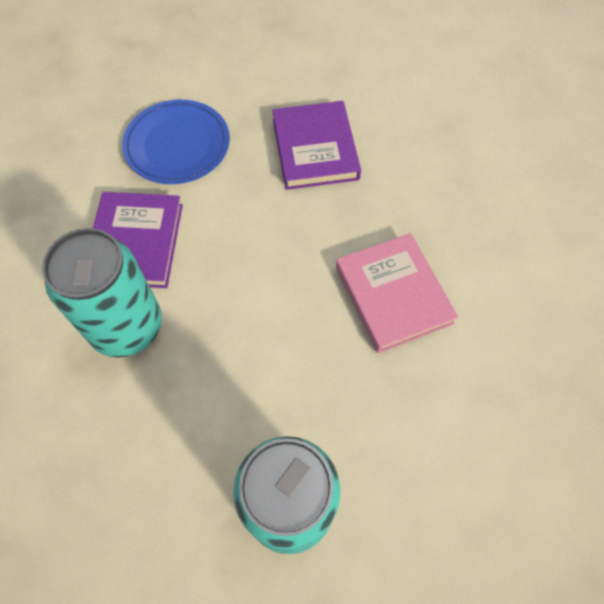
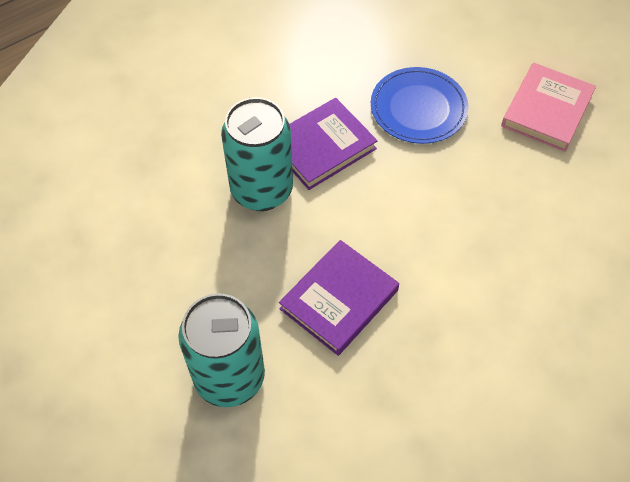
camera: 50 degrees right, 5 degrees down
purple book [272,101,361,190] -> purple book moved to [279,240,399,356]
pink book [336,233,458,353] -> pink book moved to [501,63,596,152]

